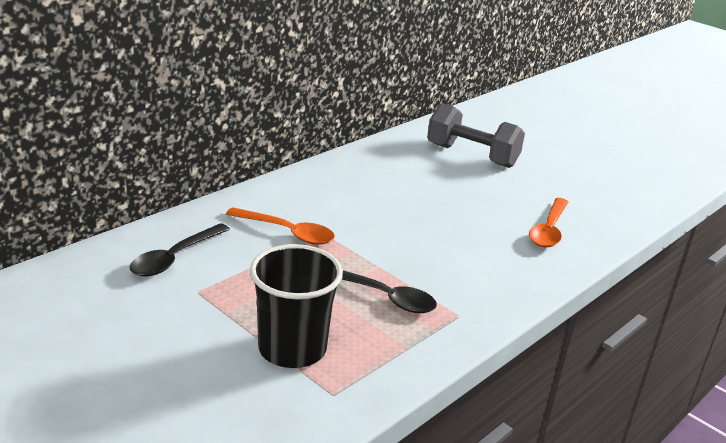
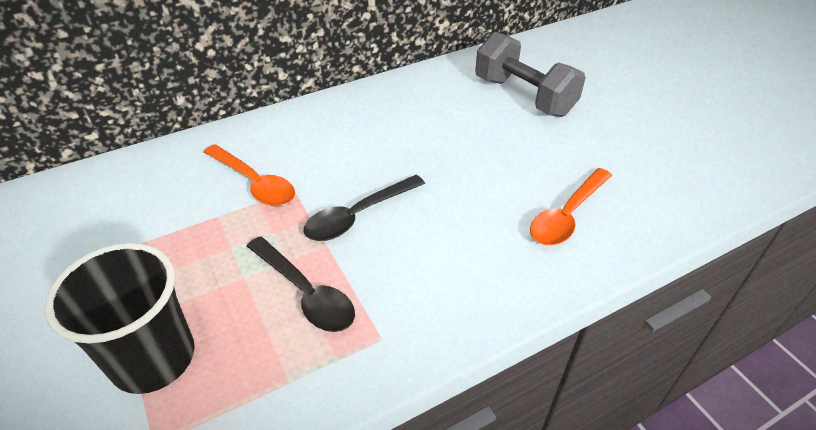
camera: 20 degrees right, 15 degrees up
black spoon [130,223,230,276] -> black spoon moved to [304,175,425,241]

